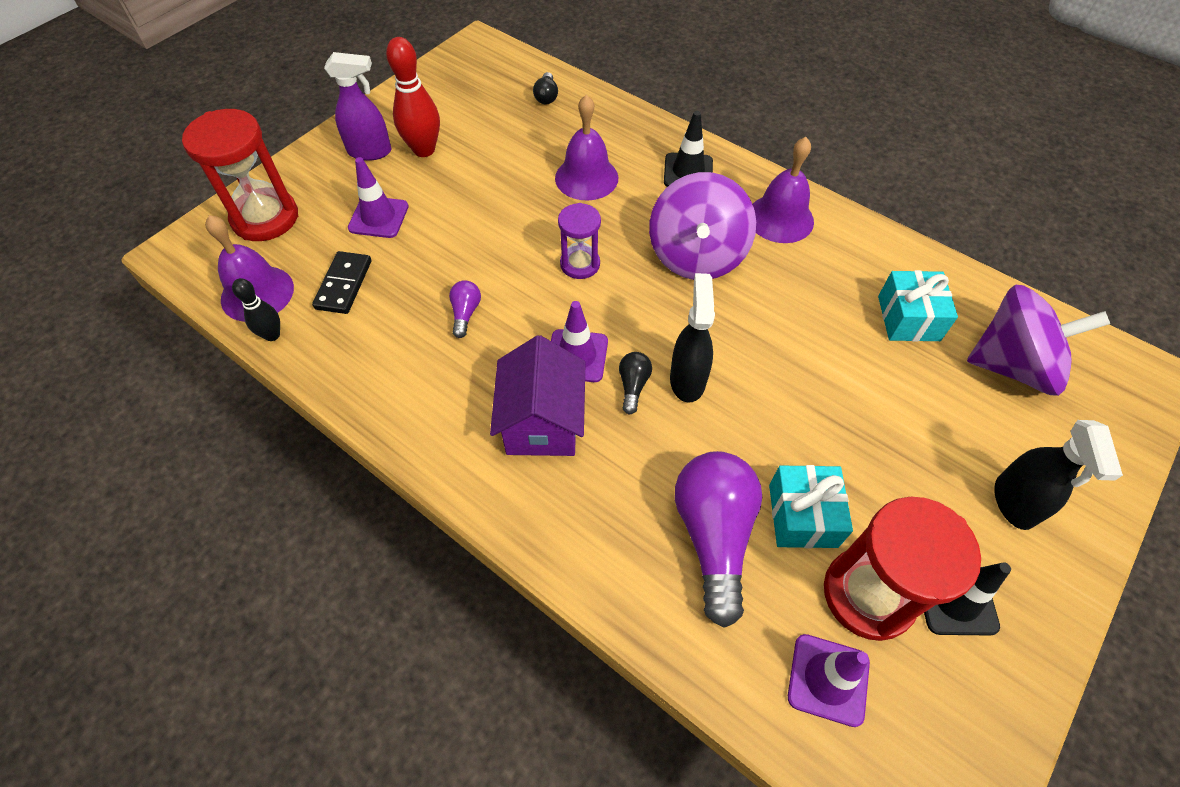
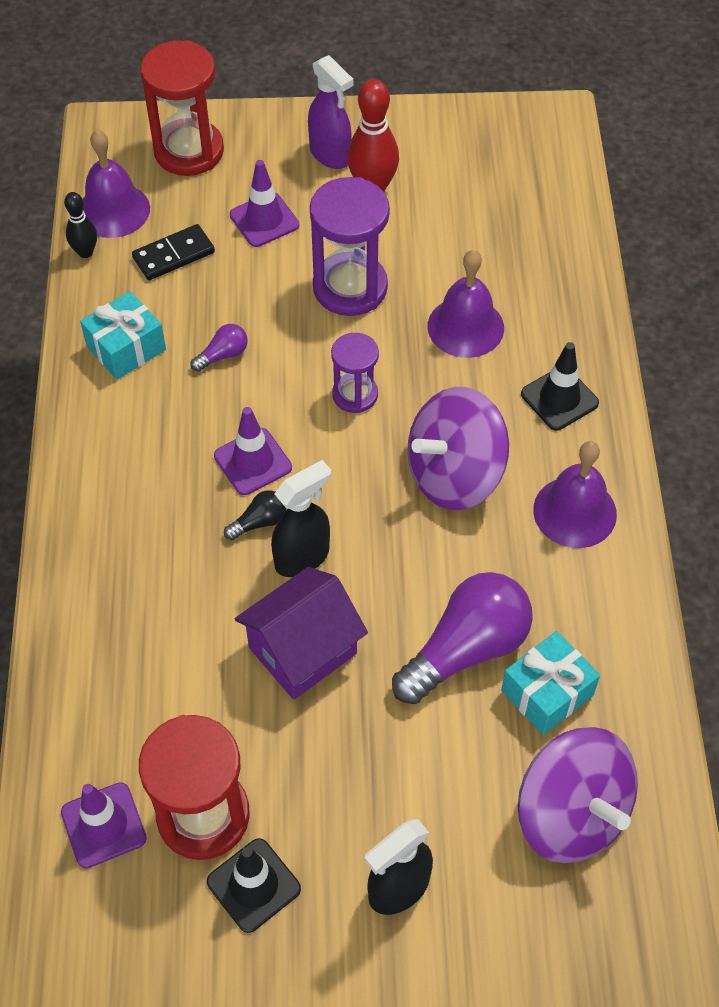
camera: 50 degrees right, 0 degrees up
purple house [490,335,586,456] -> purple house moved to [235,567,368,700]
black light bulb [533,72,558,104] -> none
purple light bulb [675,451,762,628] -> purple light bulb moved to [392,572,533,704]
turquoise gift [769,465,853,548] -> turquoise gift moved to [80,291,166,380]
none -> purple hourglass [310,177,390,316]

